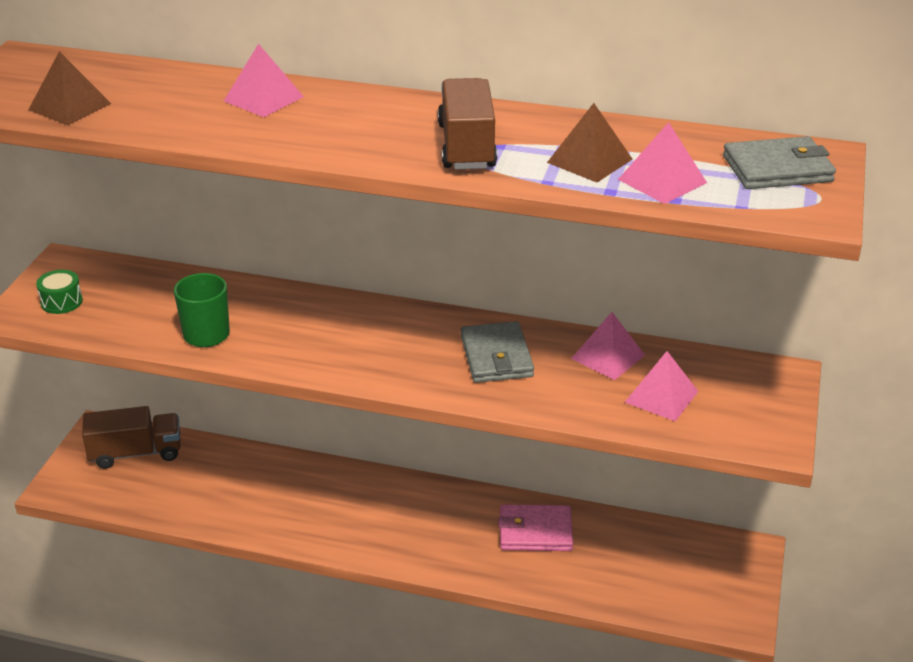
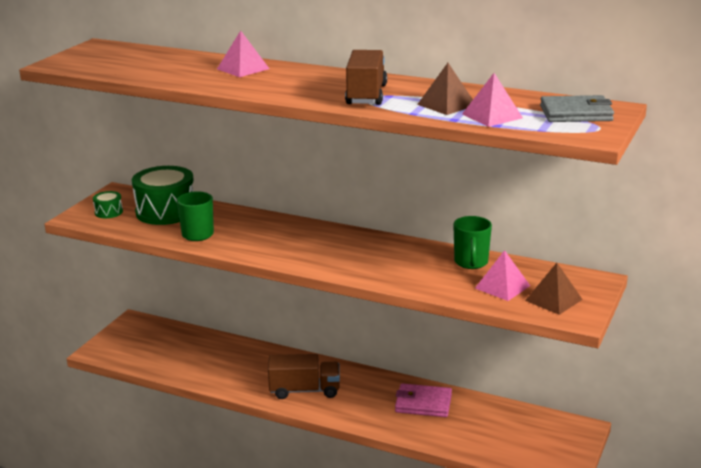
camera: 10 degrees right, 10 degrees down
brown pyramid [28,51,111,125] -> brown pyramid moved to [525,263,583,315]
brown truck [82,406,181,469] -> brown truck moved to [268,354,340,399]
grey wallet [461,321,534,383] -> none
pink pyramid [571,312,645,380] -> green mug [453,216,492,269]
none -> green drum [132,166,194,225]

